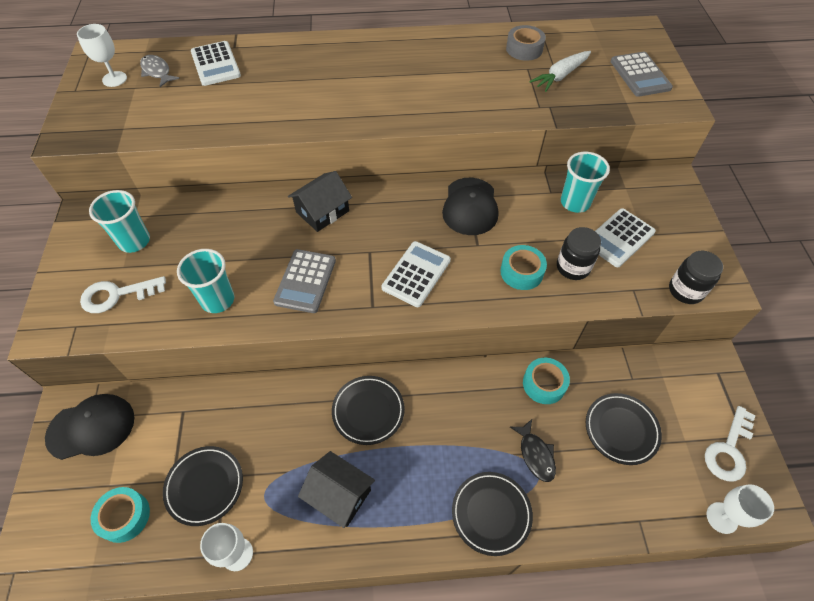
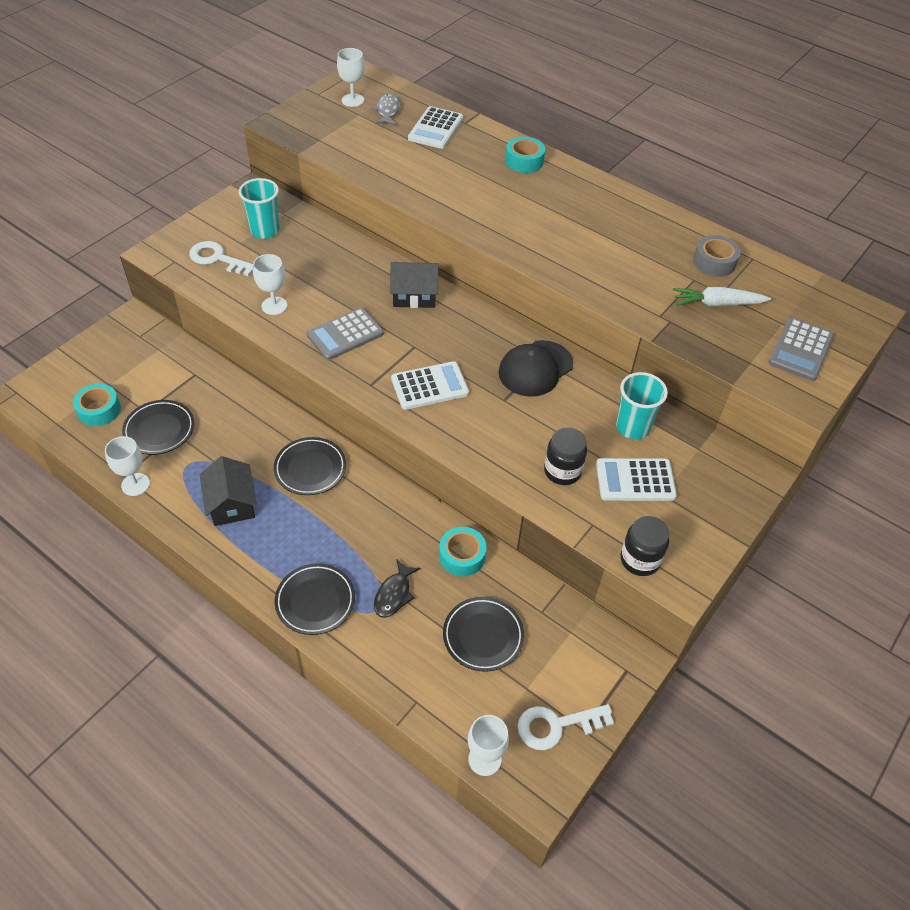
camera: 40 degrees right, 5 degrees down
black cap [45,394,135,460] -> none
turquoise cup [177,249,234,313] -> white goblet [253,254,287,315]
turquoise tape [500,245,547,290] -> turquoise tape moved to [505,137,545,173]

